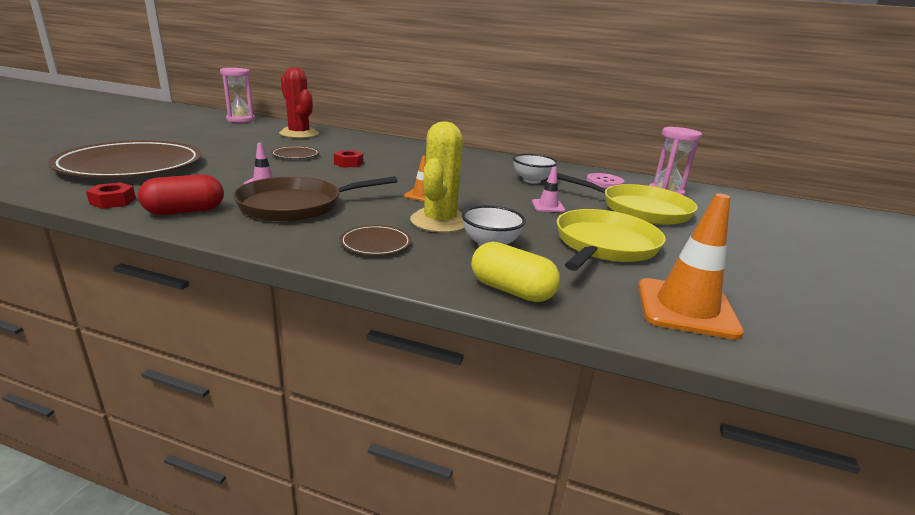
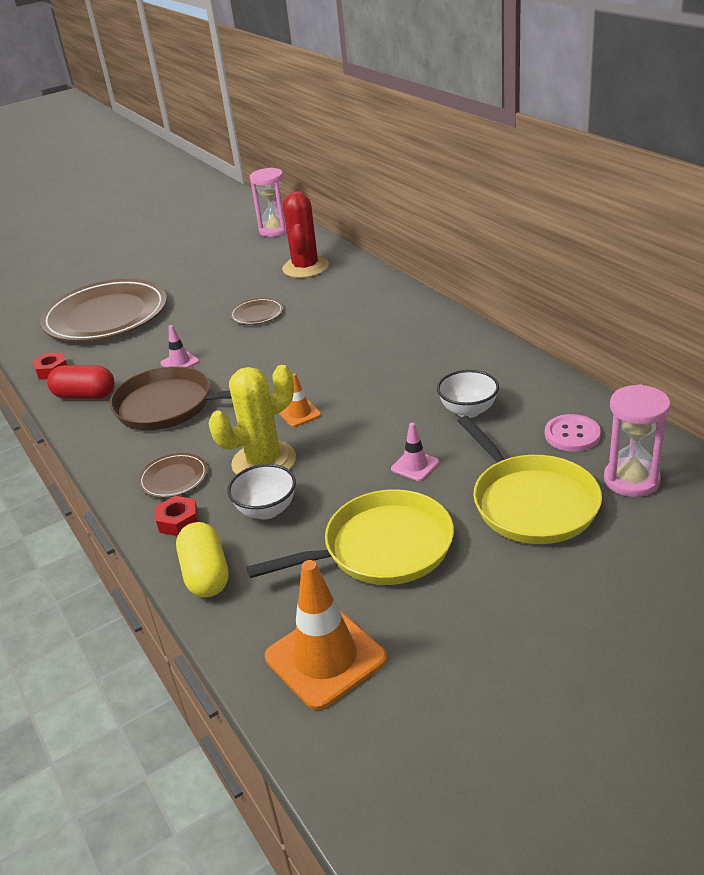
camera: 45 degrees right, 10 degrees up
red nut [334,150,363,167] -> red nut moved to [156,496,198,536]

